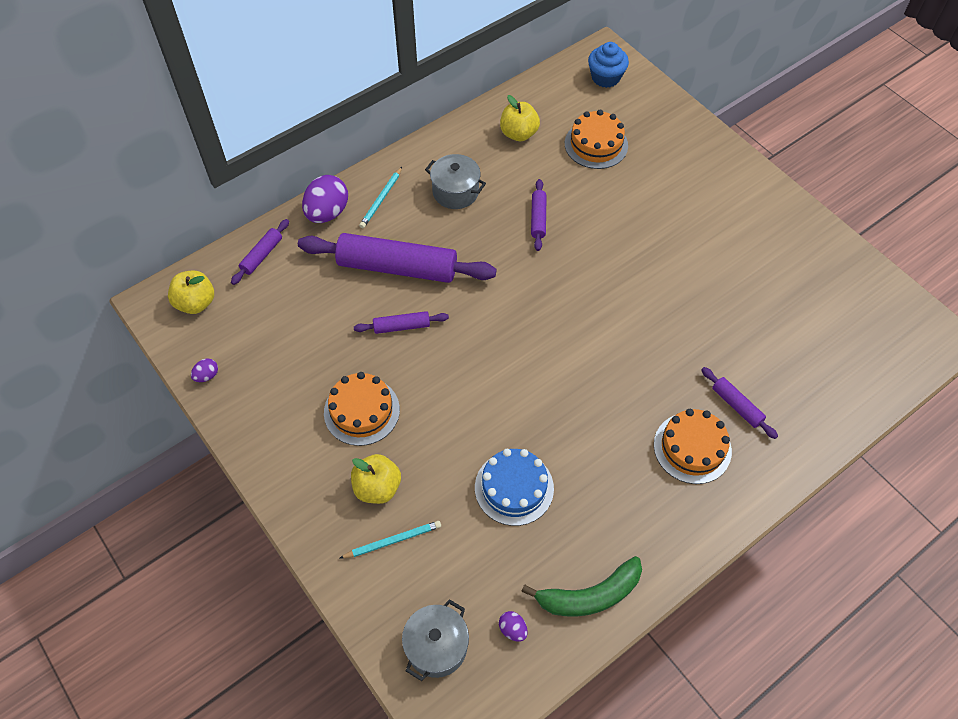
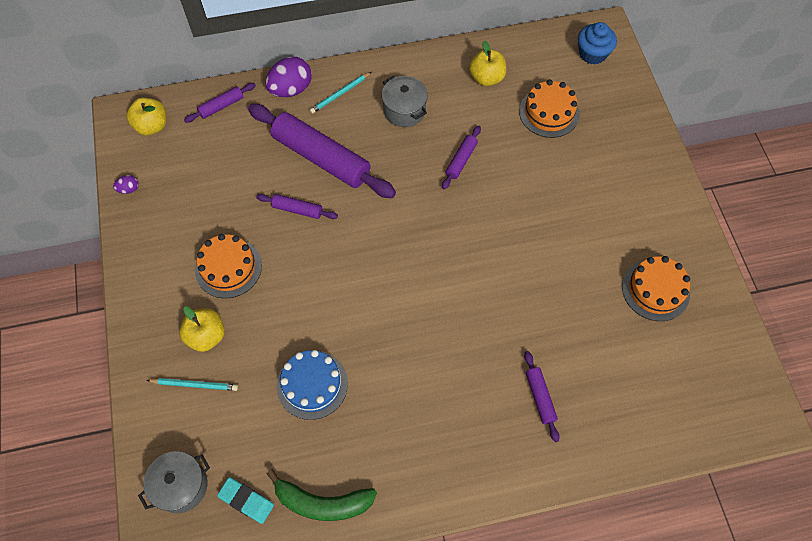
camera: 25 degrees right, 5 degrees up
purple egg [499,611,528,642] -> turquoise eraser [217,477,274,524]
orange cake [654,409,732,484] -> orange cake moved to [622,256,690,321]

